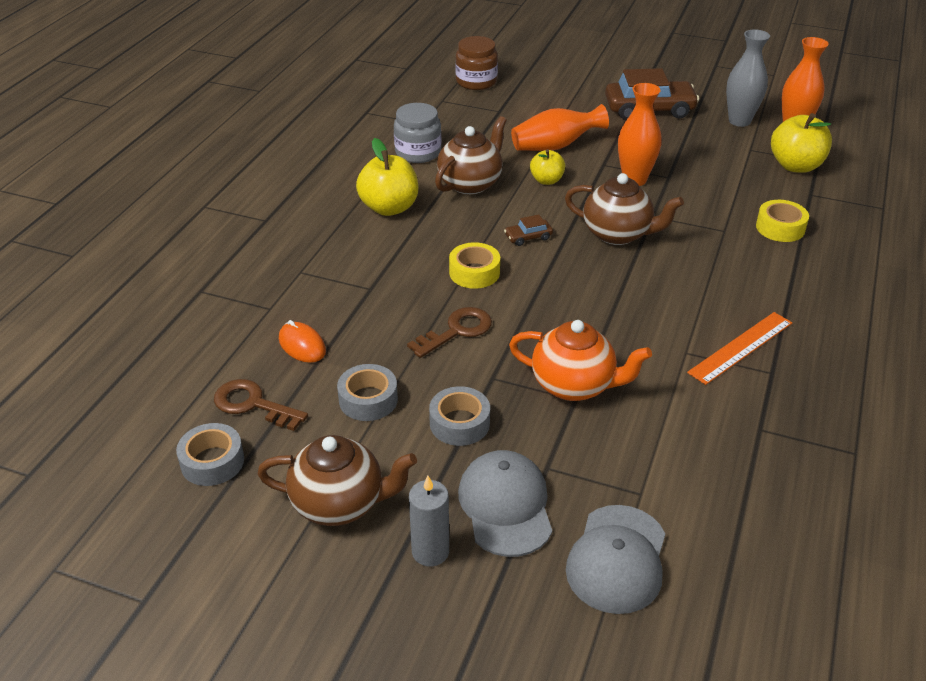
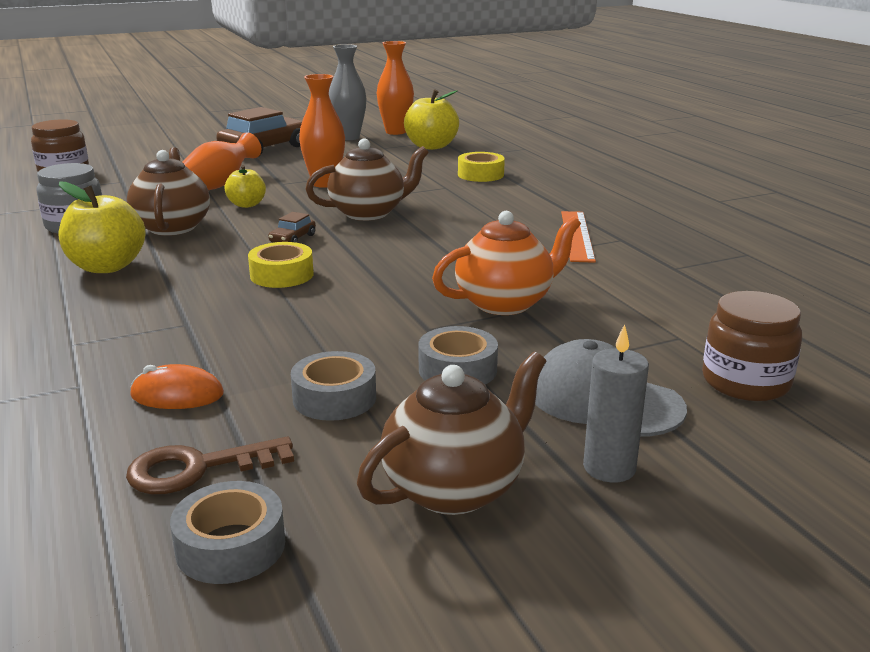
camera: 45 degrees left, 15 degrees down
brown key [407,307,492,358] -> none
grey cap [566,505,665,614] -> brown jar [702,291,802,401]

